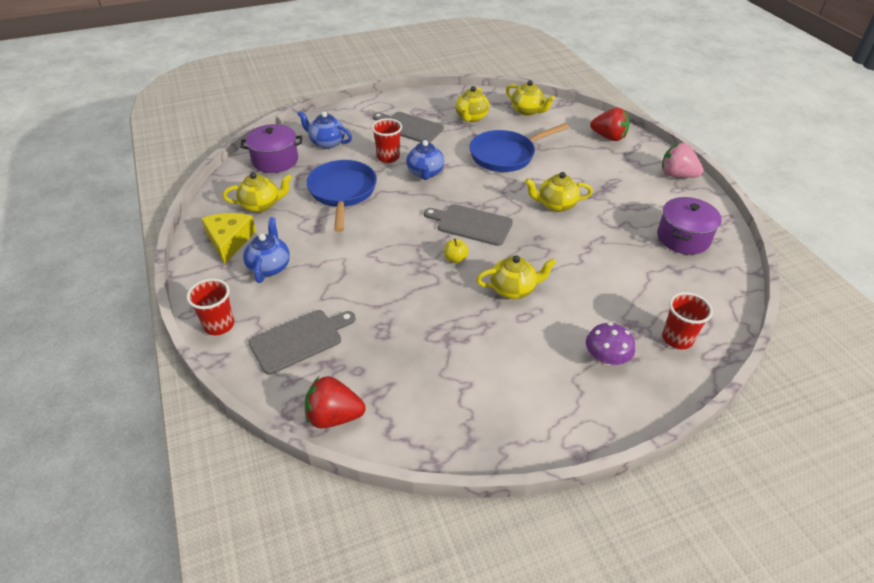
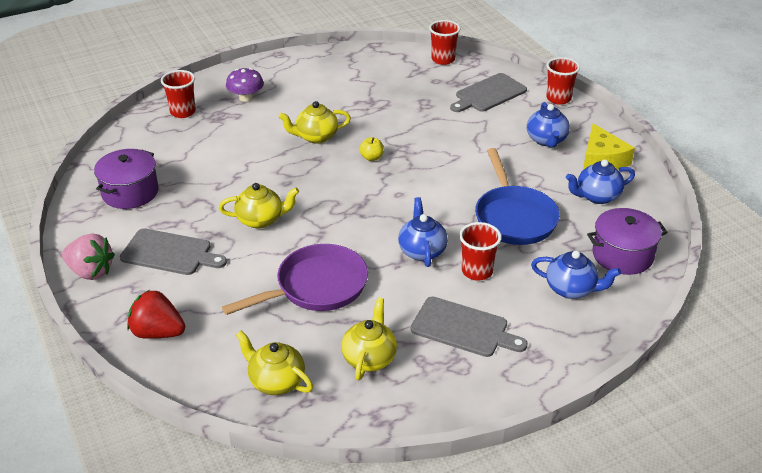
camera: 175 degrees right, 5 degrees down
yellow teapot [222,172,292,212] -> blue teapot [566,159,635,204]
red strawberry [305,376,366,428] -> red cup [429,20,461,65]
grey cutting board [424,204,513,246] -> grey cutting board moved to [120,228,227,275]
blue pan [469,123,569,172] -> purple pan [222,244,368,315]

